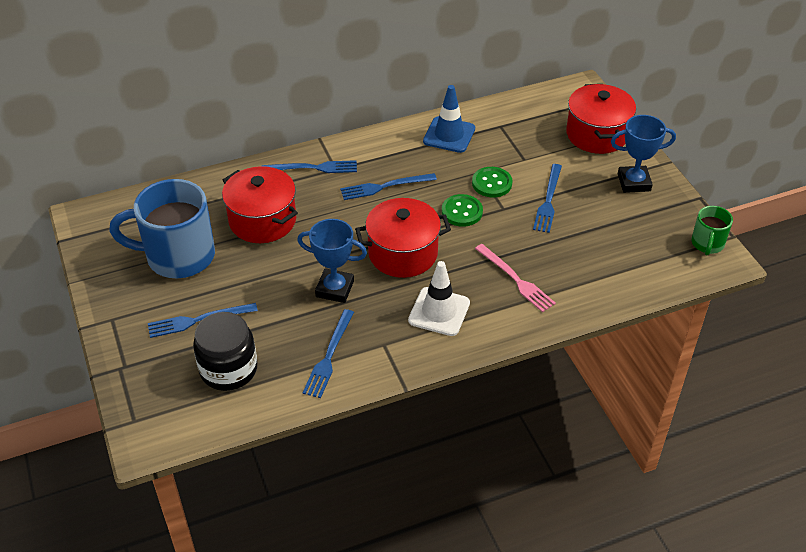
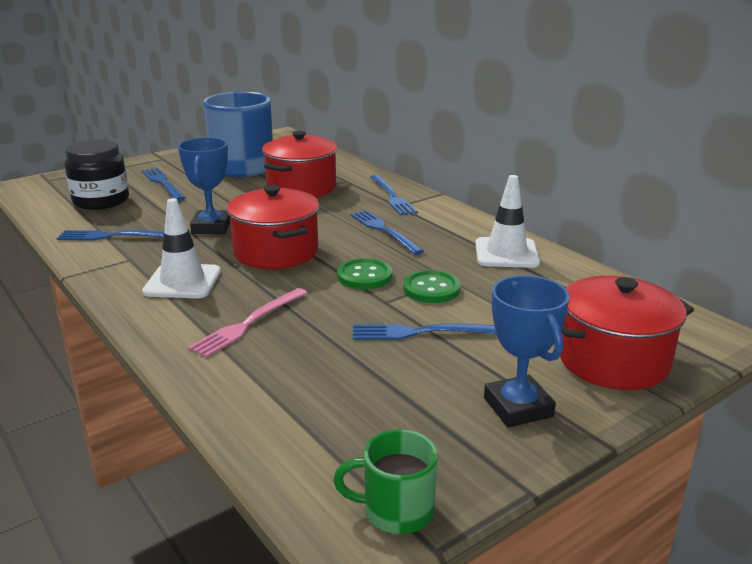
camera: 75 degrees right, 20 degrees down
blue traffic cone [423,85,475,153] -> white traffic cone [475,175,540,268]

